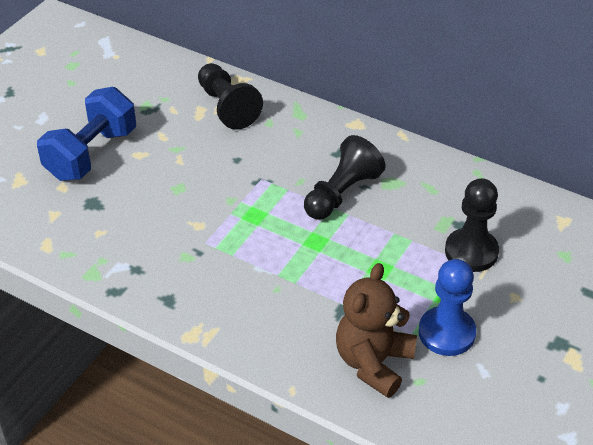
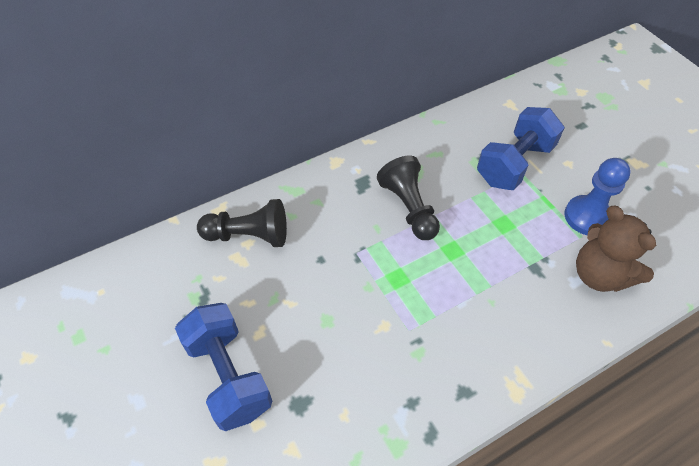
camera: 60 degrees left, 10 degrees up
black pawn [445,178,499,272] -> blue dumbbell [477,107,565,190]

